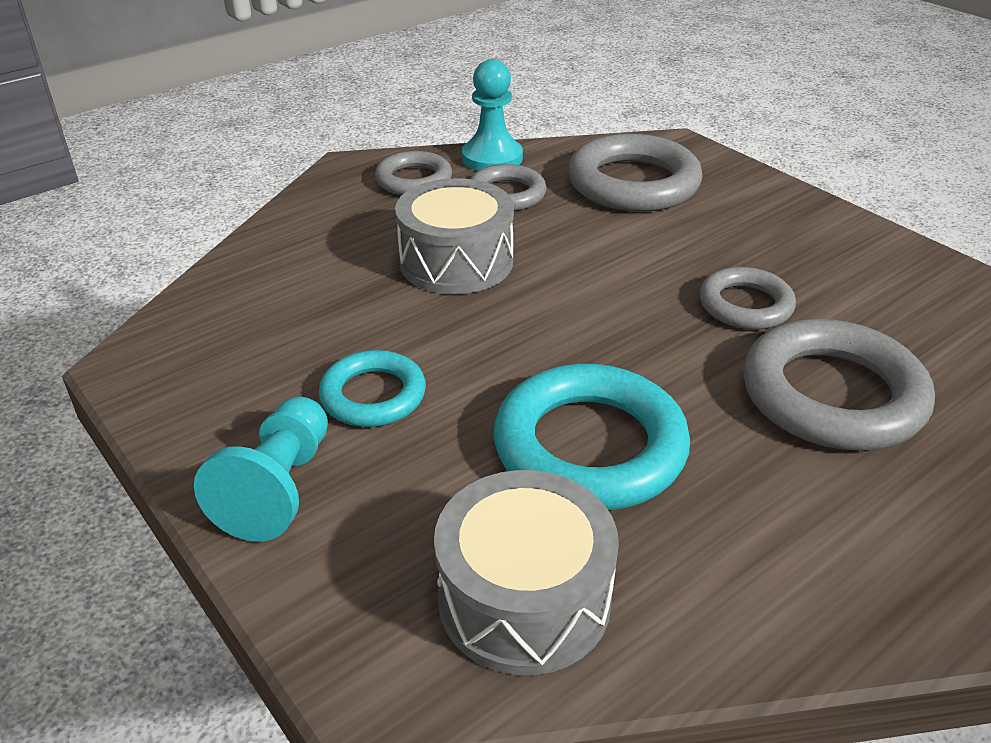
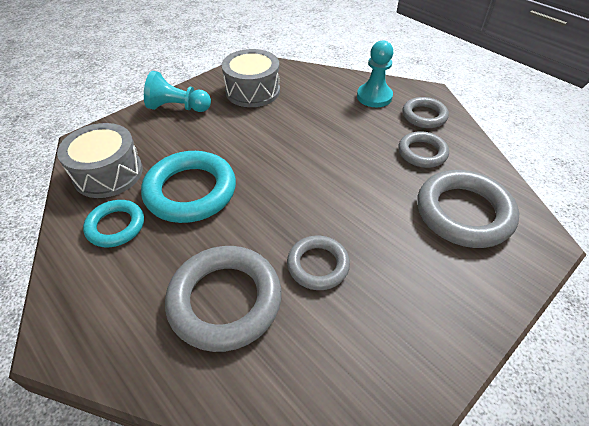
camera: 85 degrees right, 10 degrees up
turquoise ring [319,350,426,427] -> turquoise ring moved to [83,200,144,248]
grey drum [395,178,514,294] -> grey drum moved to [222,49,280,107]
turquoise pawn [462,59,523,171] -> turquoise pawn moved to [357,40,393,107]

